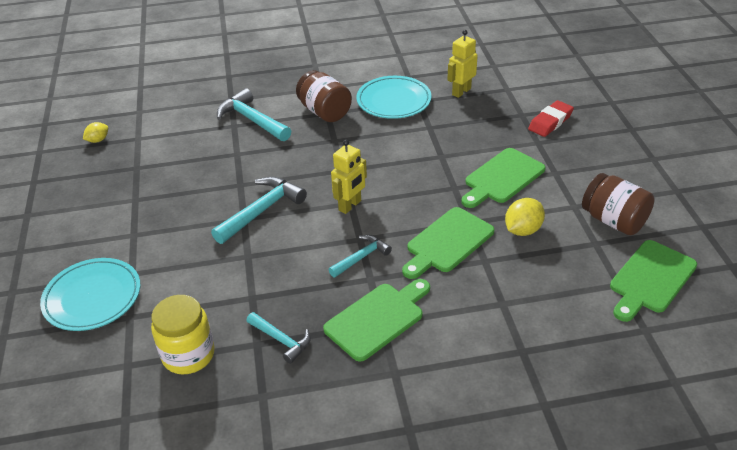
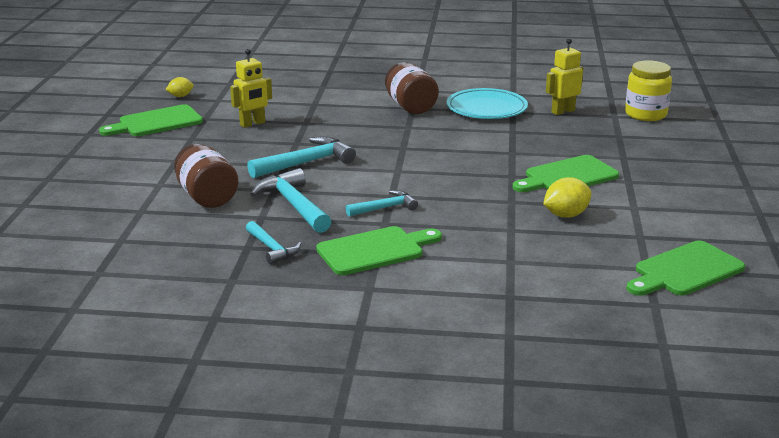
camera: 15 degrees right, 15 degrees down
turquoise plate [40,258,141,331] -> none
yellow jar [151,295,215,375] -> yellow jar moved to [625,60,672,121]
turquoise hammer [217,88,291,141] -> turquoise hammer moved to [250,168,332,233]
yellow robot [331,140,367,214] -> yellow robot moved to [230,49,272,128]
green cutting board [402,207,495,279] -> green cutting board moved to [99,104,203,136]
red eraser [528,100,574,137] -> none
brown jar [582,173,655,235] -> brown jar moved to [174,144,238,208]

